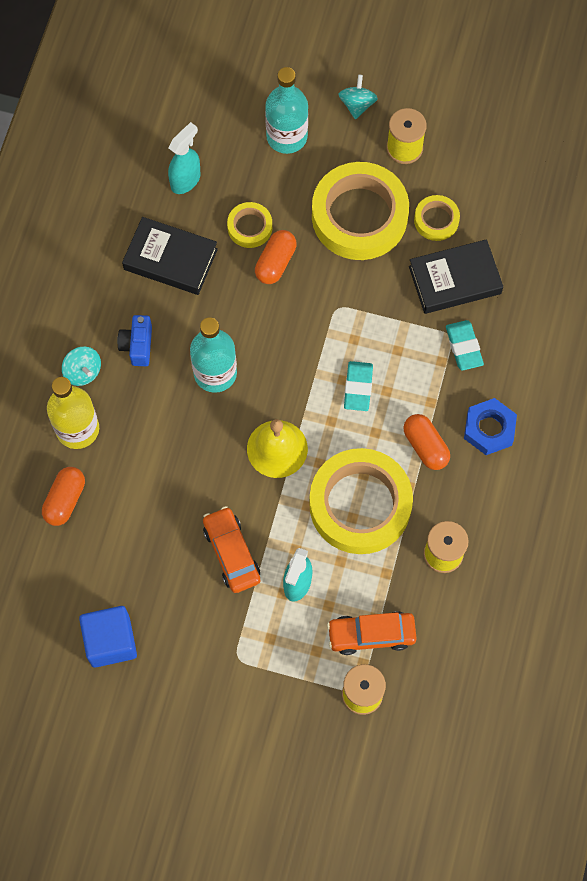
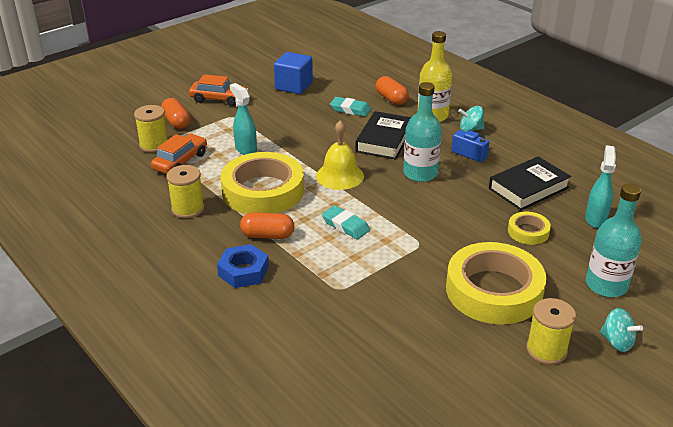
camera: 125 degrees right, 35 degrees down
turquoise spray bottle [168,122,201,194] -> turquoise spray bottle turned 150 degrees counterclockwise [585,145,616,228]
orange car [203,506,260,593] -> orange car moved to [189,74,249,106]
orange capsule [255,230,297,284] -> orange capsule moved to [161,98,190,129]
black book [409,239,503,314] -> black book moved to [355,111,411,159]
yellow tape [414,195,460,241] -> none
turquoise eraser [446,320,484,370] -> turquoise eraser moved to [330,97,371,117]

